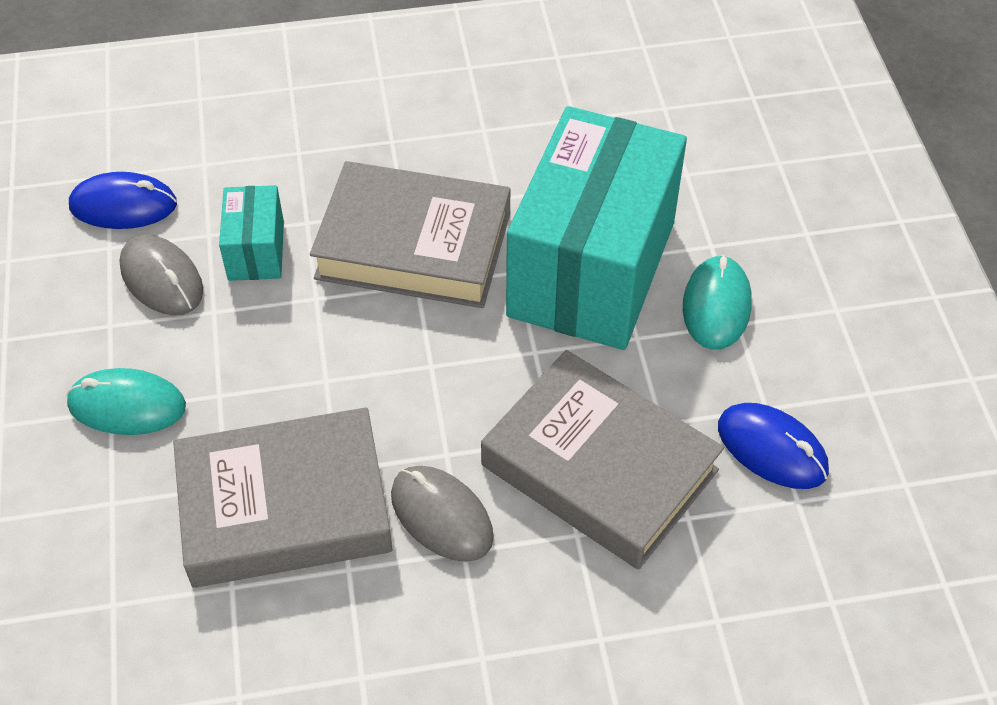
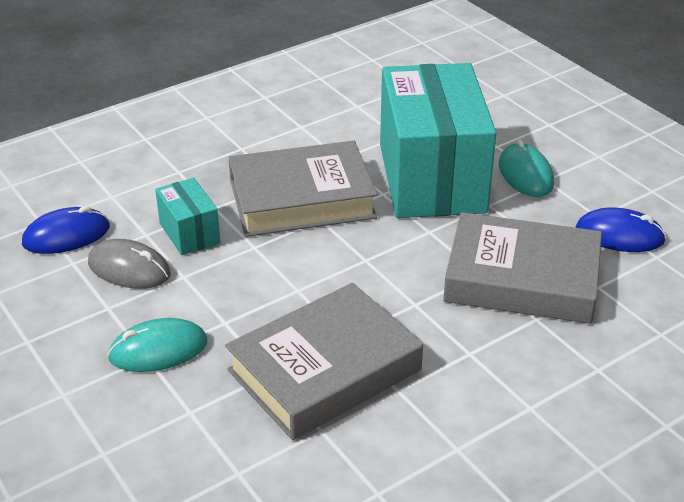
camera: 25 degrees left, 15 degrees down
grey mouse [391,466,494,562] -> none

